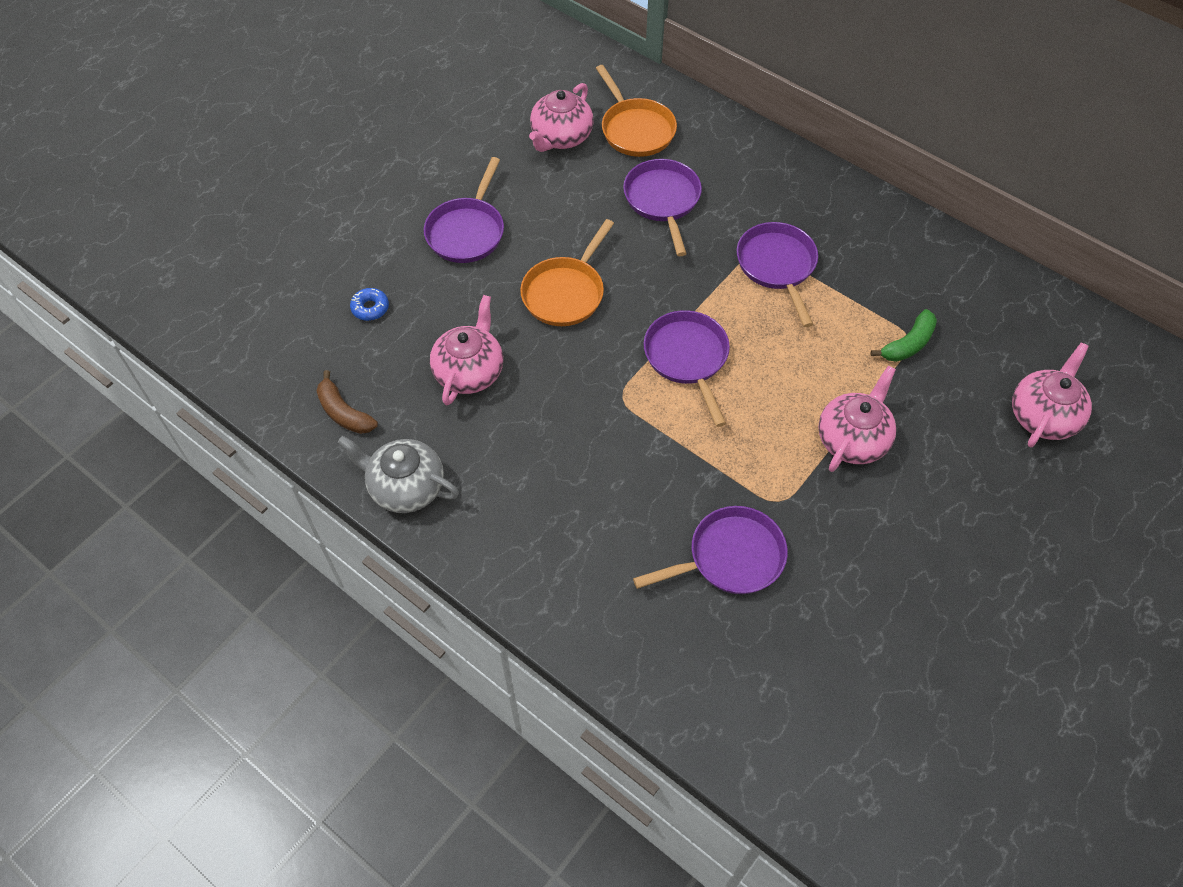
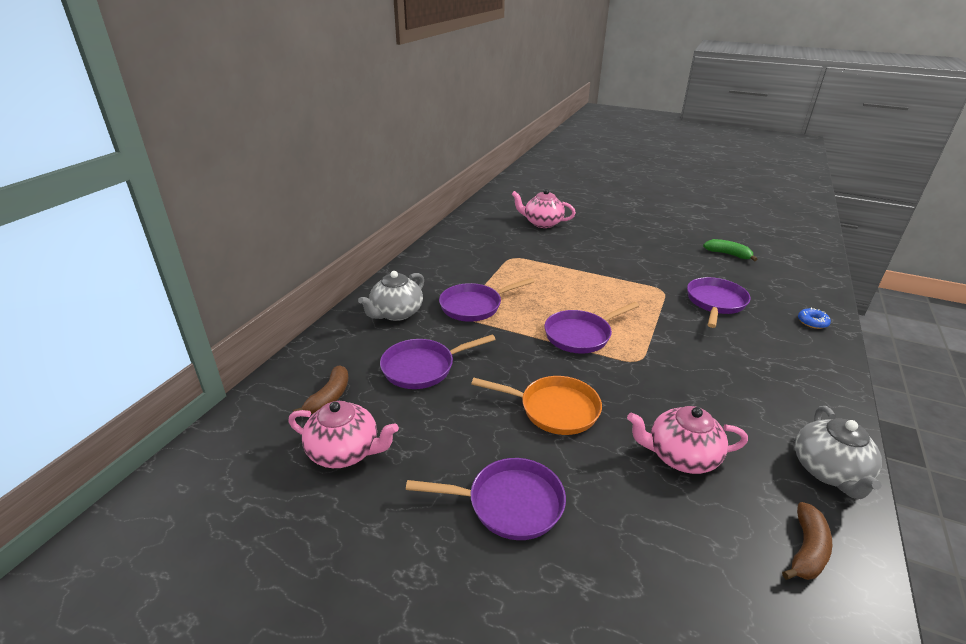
camera: 105 degrees left, 25 degrees down
blue donut [350,288,389,321] -> blue donut moved to [798,308,831,329]
orange pan [596,65,677,157] -> brown banana [293,365,348,414]
purple pan [633,506,788,594] -> purple pan turned 60 degrees clockwise [687,277,751,328]
pink teapot [818,366,896,472] -> none
green banana [871,309,937,362] -> green banana moved to [703,239,757,261]
none -> grey teapot [358,271,424,321]

